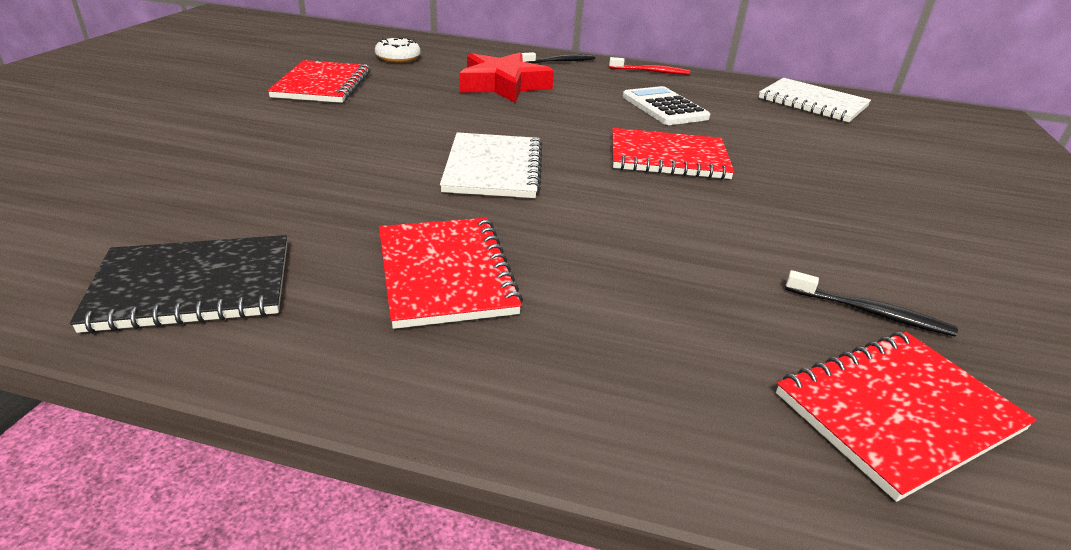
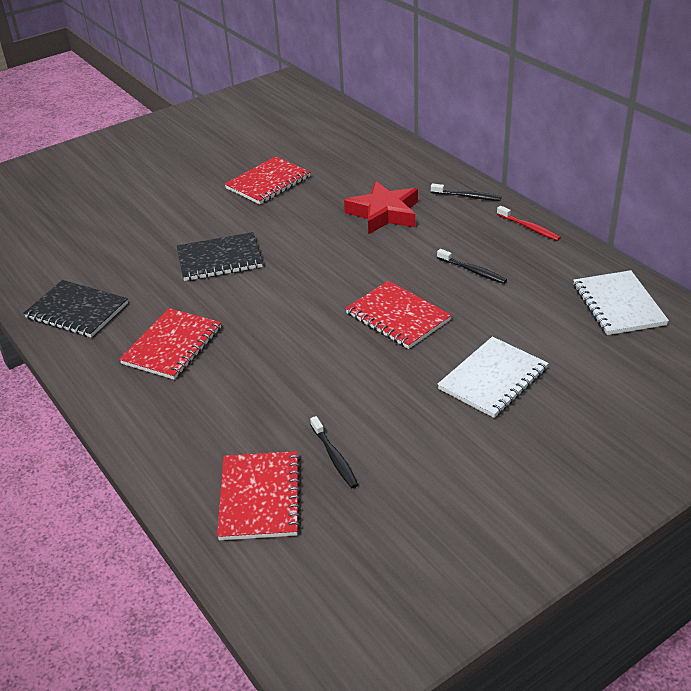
camera: 45 degrees right, 5 degrees up
white donut [375,37,421,63] -> none
white notebook [440,132,542,198] -> white notebook moved to [437,337,549,418]
white calculator [622,86,710,125] -> black toothbrush [437,249,507,284]
red notebook [776,332,1036,502] -> red notebook turned 75 degrees clockwise [217,451,301,540]
none -> black notebook [177,232,263,281]

